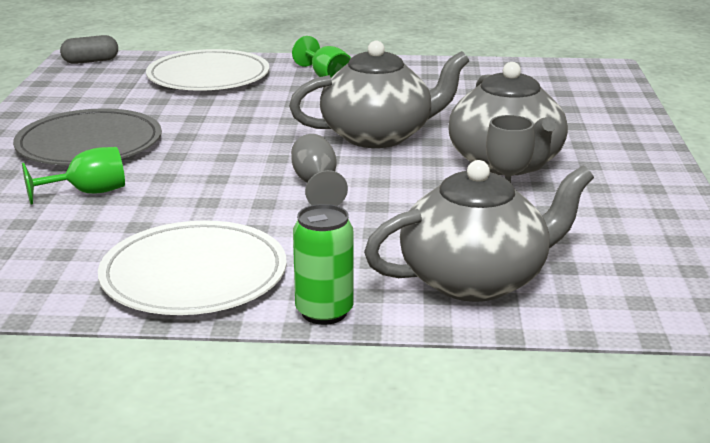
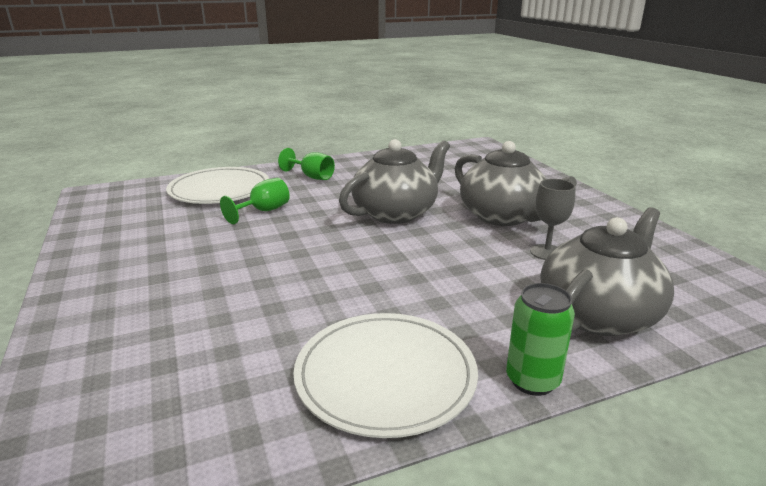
camera: 25 degrees left, 0 degrees up
grey plate [13,108,162,165] -> none
green goblet [22,147,125,205] -> green goblet moved to [220,178,290,224]
grey capsule [60,35,118,64] -> none
grey goblet [291,134,348,206] -> none

